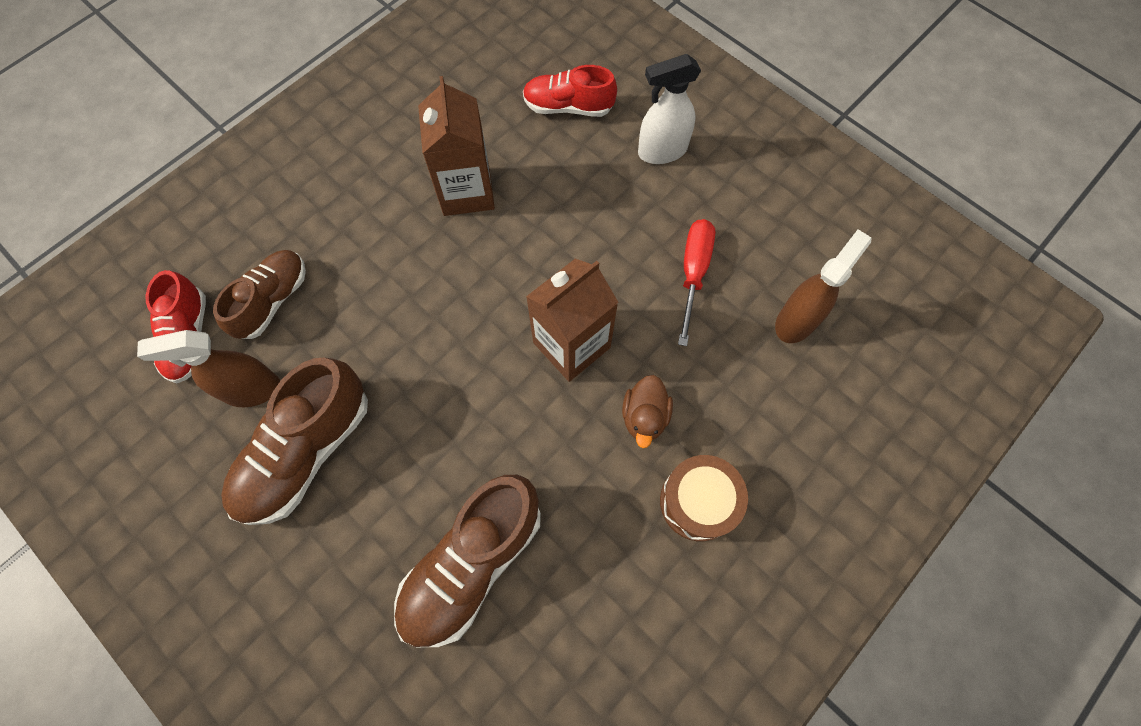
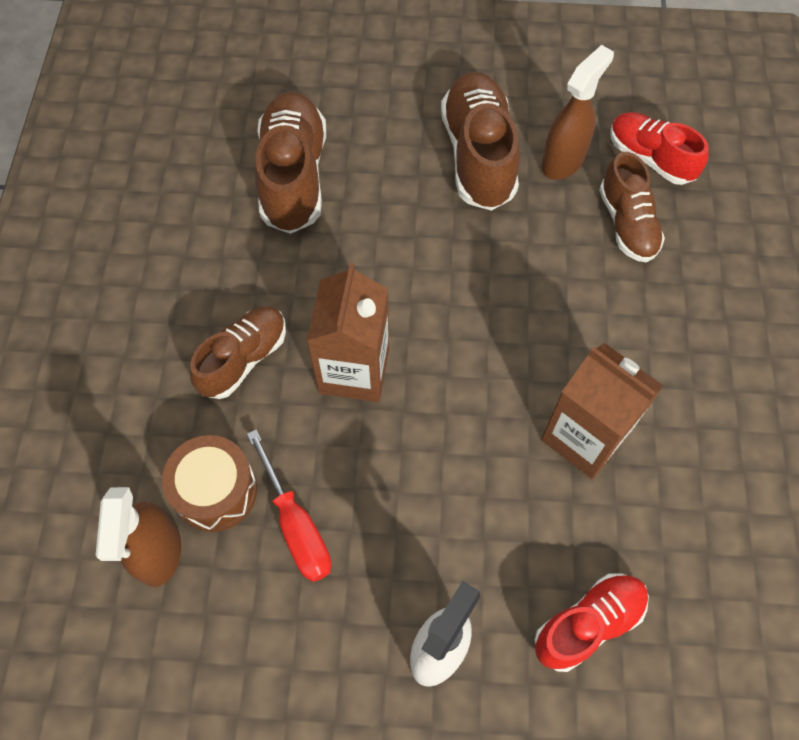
camera: 140 degrees right, 5 degrees down
brown duck [622,375,673,448] -> brown shoe [190,306,286,399]
brown drum [660,455,748,541] -> brown drum moved to [162,435,257,532]

